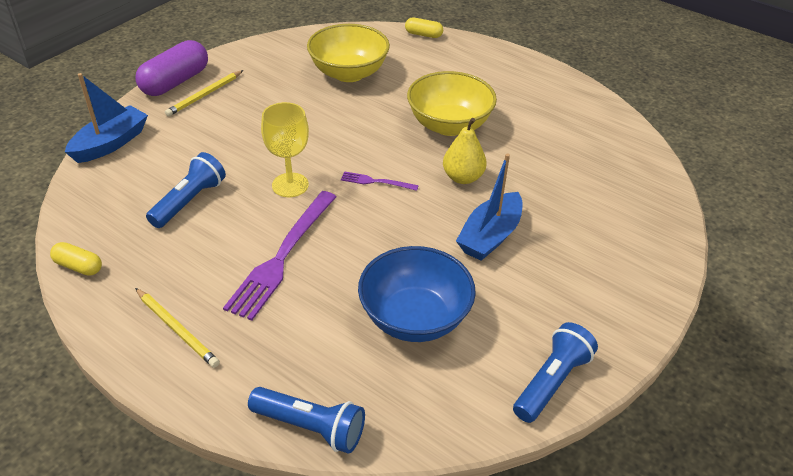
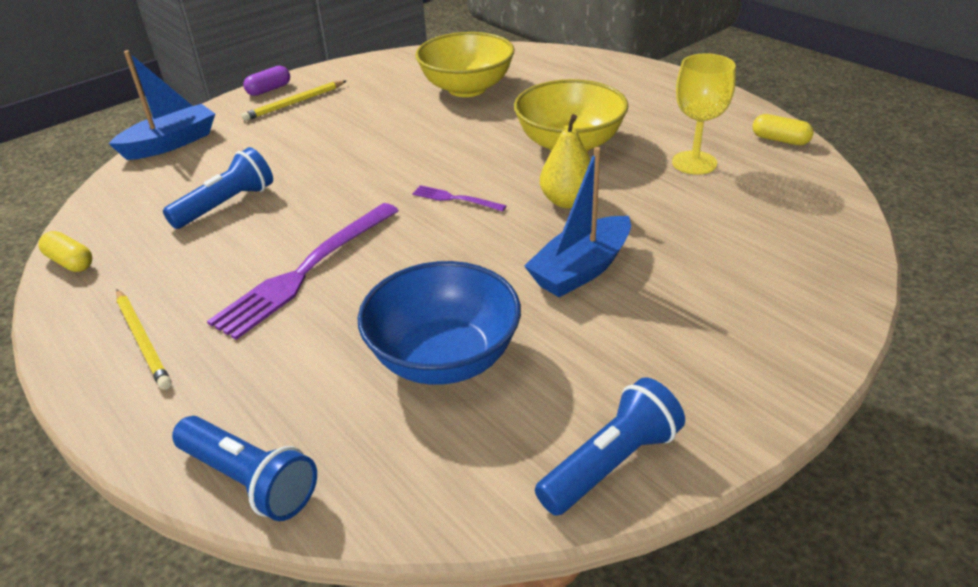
camera: 15 degrees right, 5 degrees down
purple capsule [135,40,208,96] -> purple capsule [243,66,290,96], size x0.52
yellow goblet [261,102,309,197] -> yellow goblet moved to [672,53,736,175]
yellow capsule [405,18,443,38] -> yellow capsule moved to [752,114,814,145]

